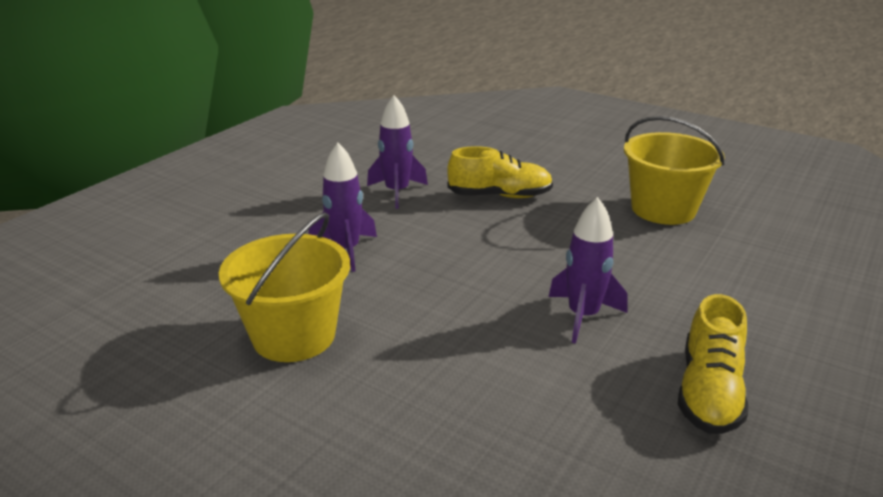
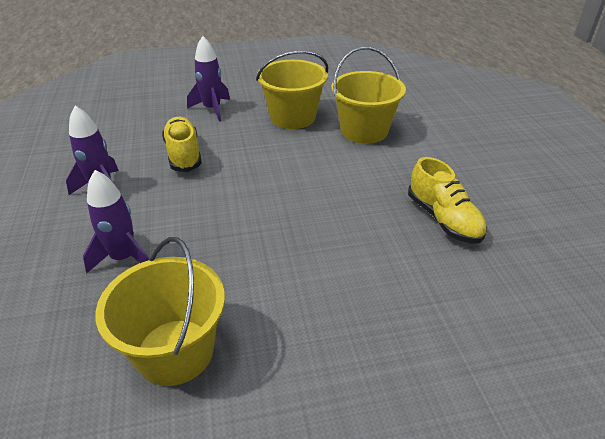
camera: 45 degrees left, 10 degrees up
yellow shoe [447,146,553,198] -> yellow shoe turned 60 degrees counterclockwise [162,117,202,172]
purple rocket [548,197,628,344] -> purple rocket moved to [187,36,230,121]
none -> yellow bucket [331,47,406,144]

